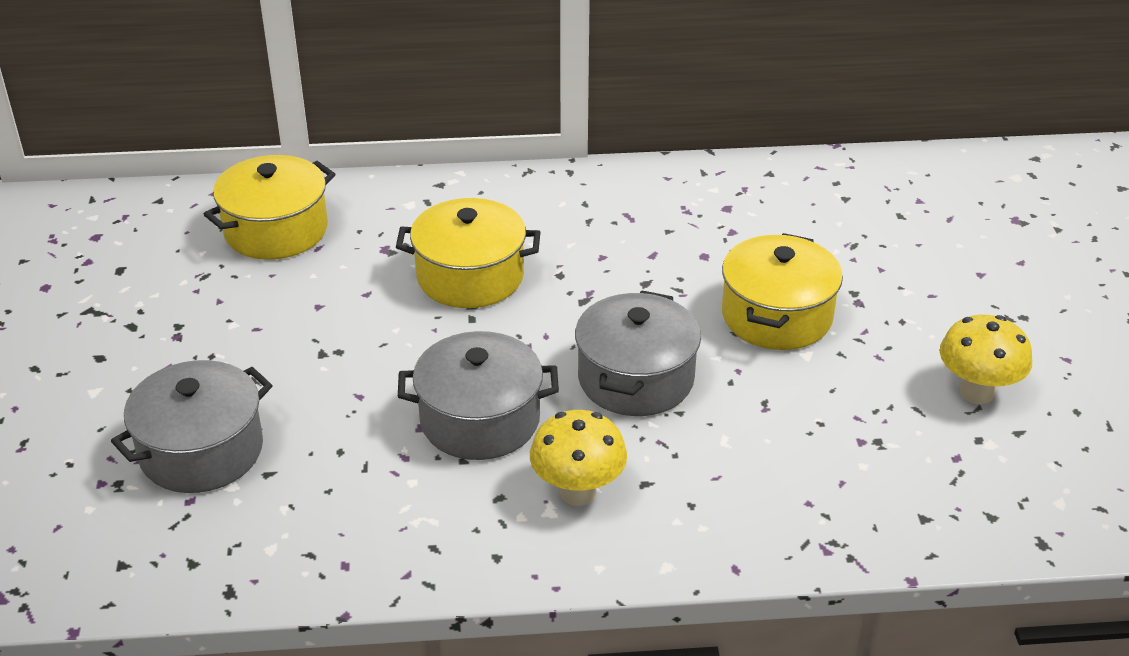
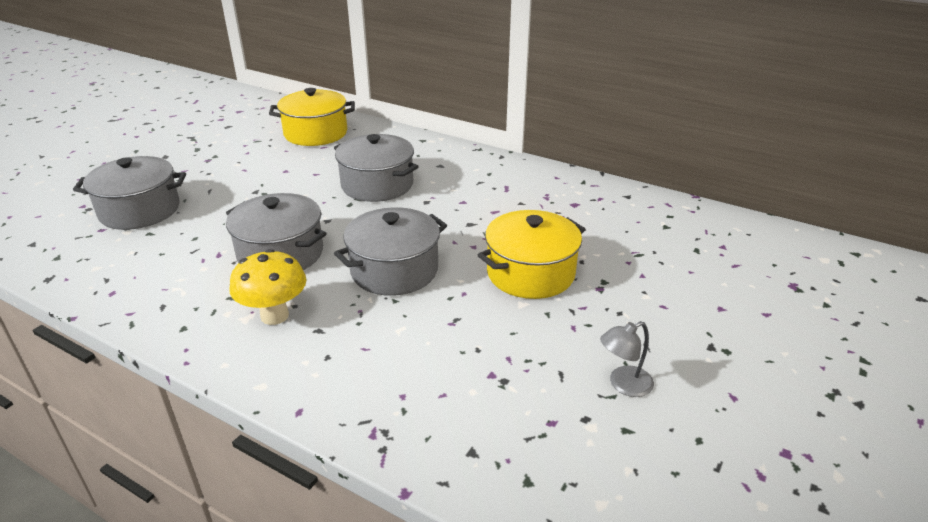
camera: 35 degrees right, 5 degrees down
yellow pot [396,198,540,308] -> grey pot [334,134,419,202]
yellow mushroom [940,315,1032,404] -> grey lamp [600,321,654,397]

